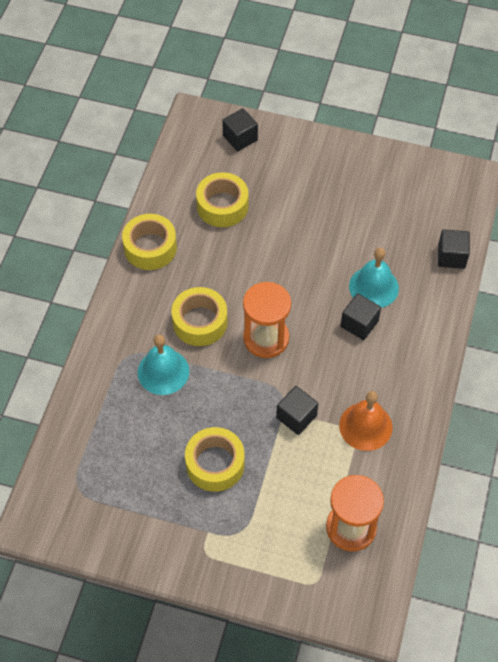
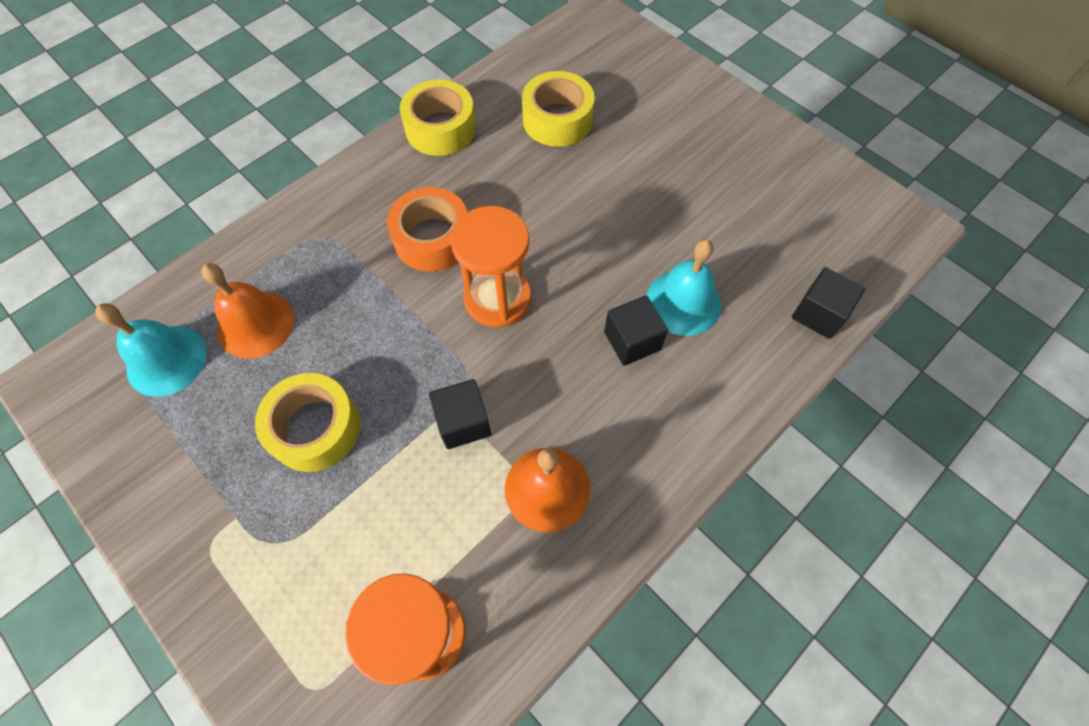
camera: 30 degrees right, 5 degrees up
turquoise bell [138,335,189,395] -> turquoise bell moved to [95,303,207,397]
yellow tape [171,287,228,346] -> orange tape [387,187,467,272]
black cube [222,108,258,151] -> none
none -> orange bell [201,263,295,359]

